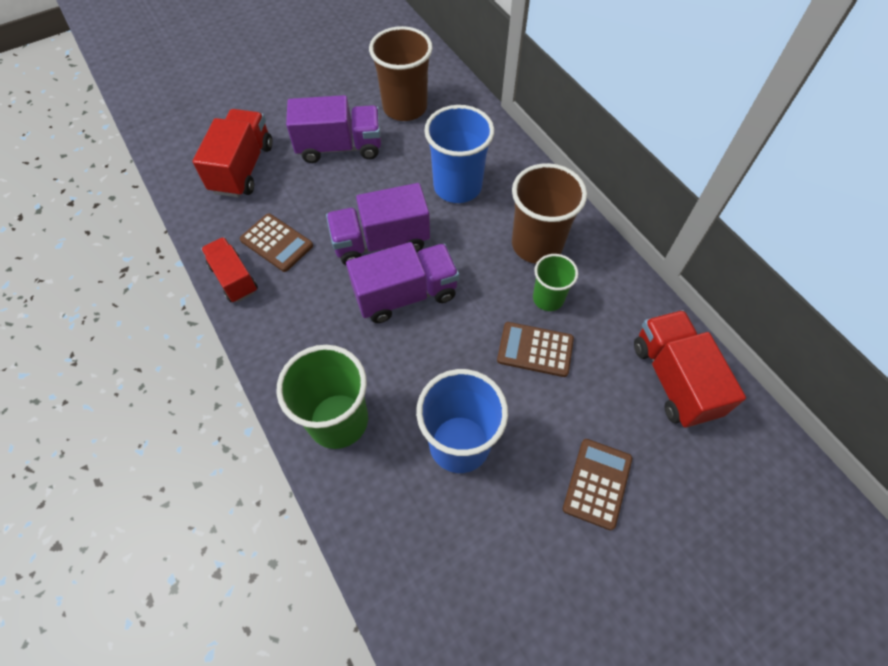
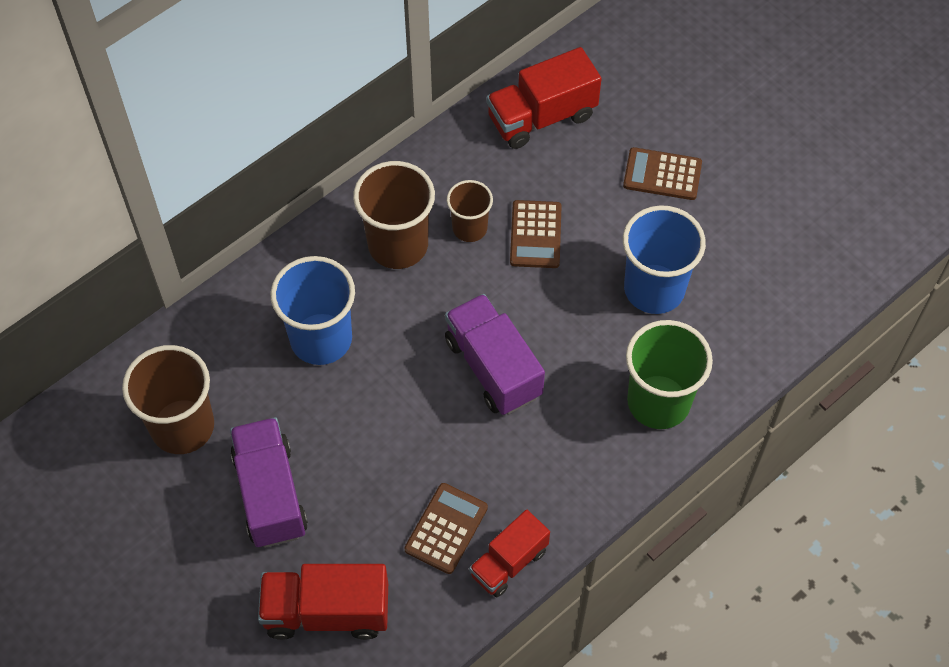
camera: 100 degrees left, 0 degrees up
purple truck [326,183,430,265] -> none
green cup [533,254,578,311] -> brown cup [447,180,493,242]

